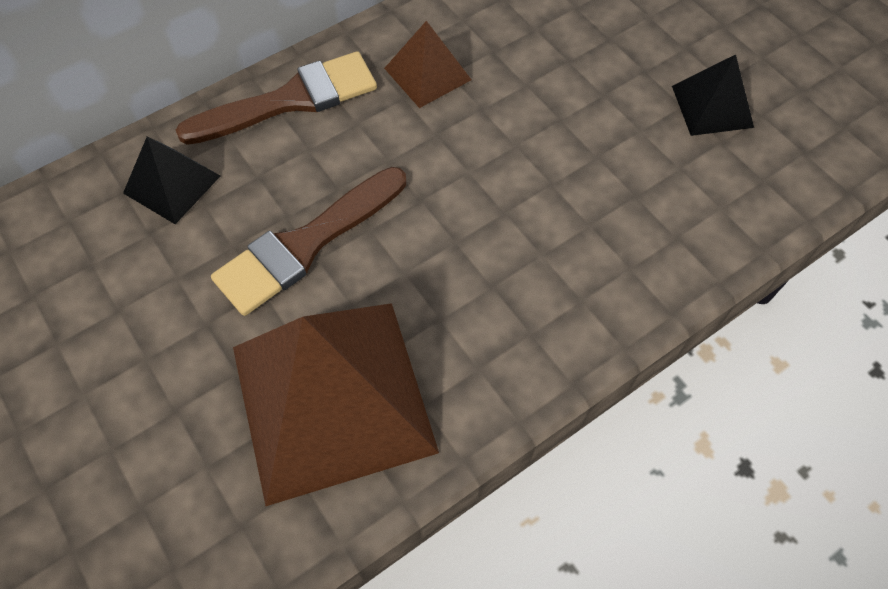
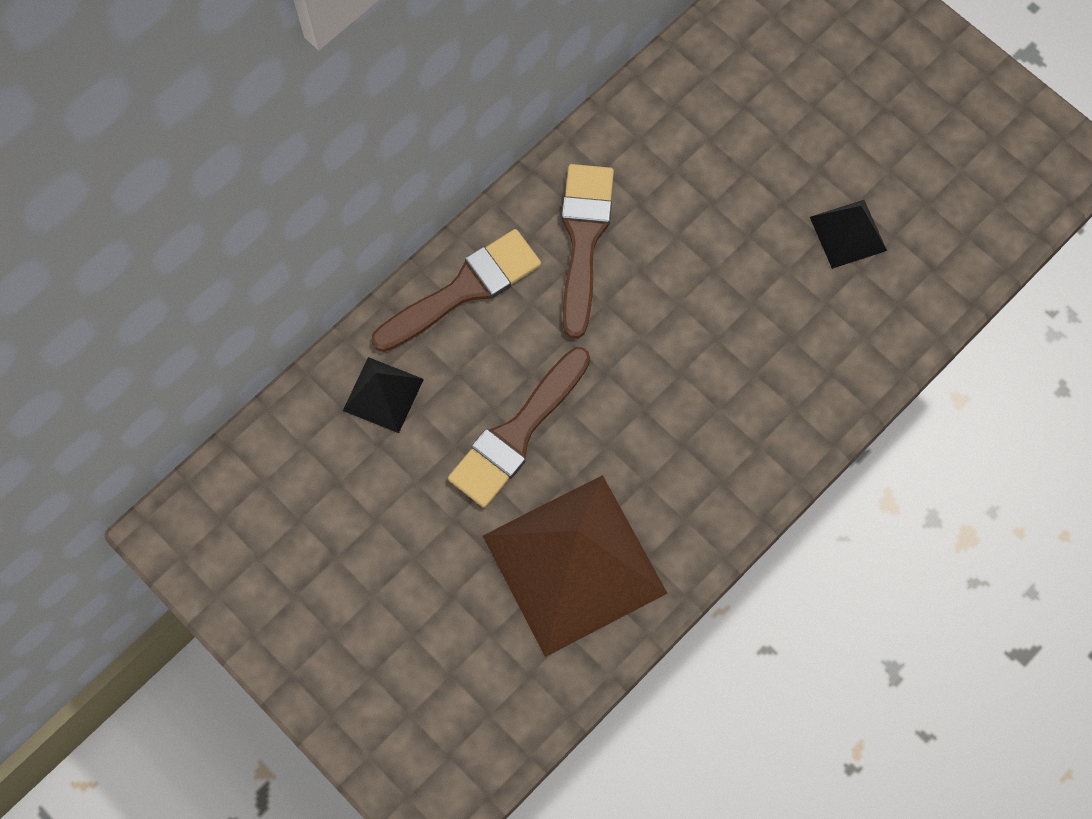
camera: 10 degrees left, 10 degrees up
brown pyramid [384,21,471,108] -> brown brush [562,164,614,339]

